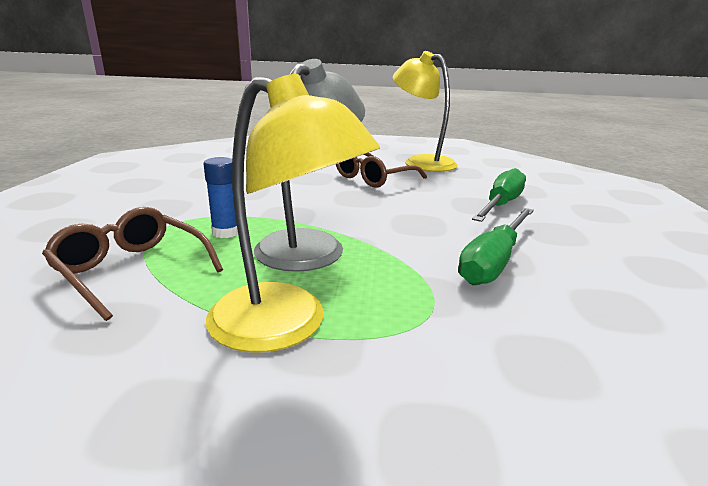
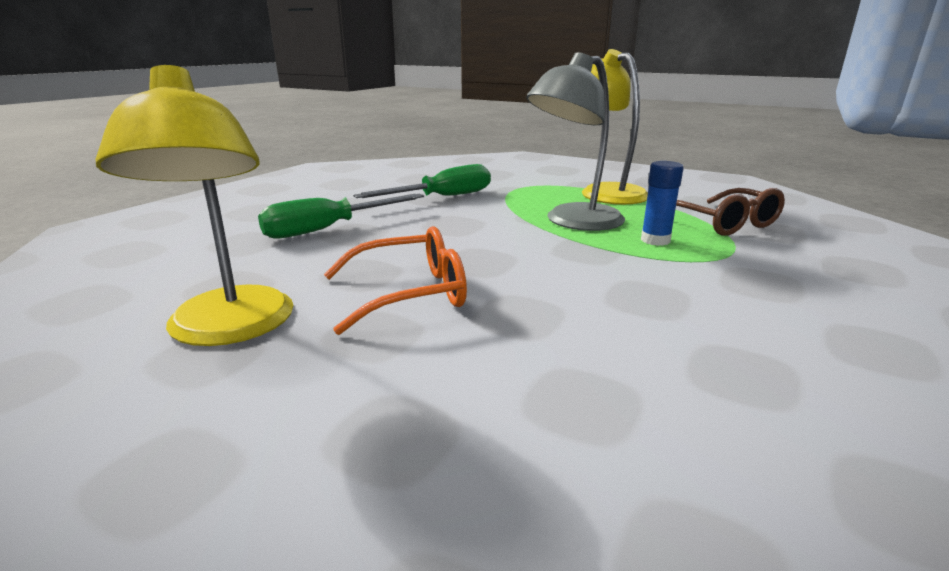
camera: 155 degrees left, 0 degrees up
brown glasses [336,153,427,188] -> orange glasses [324,226,467,335]

